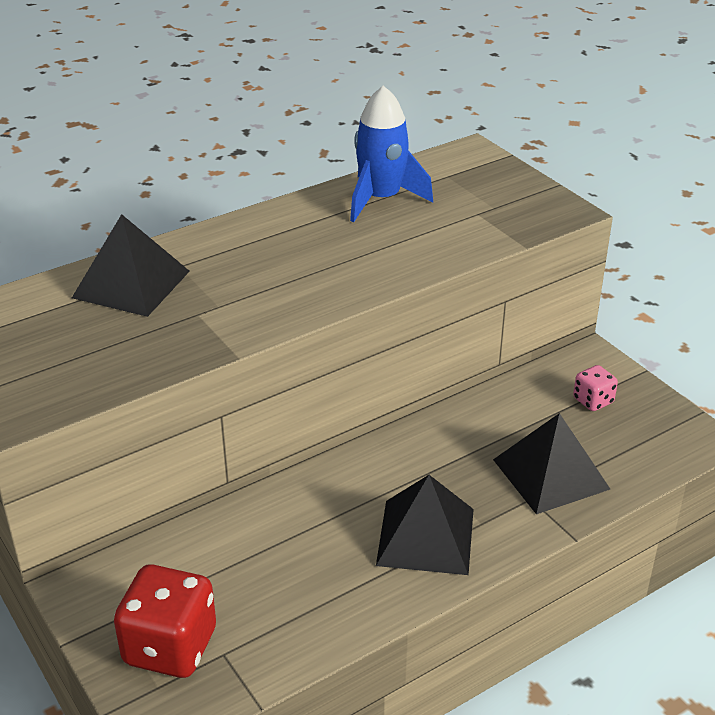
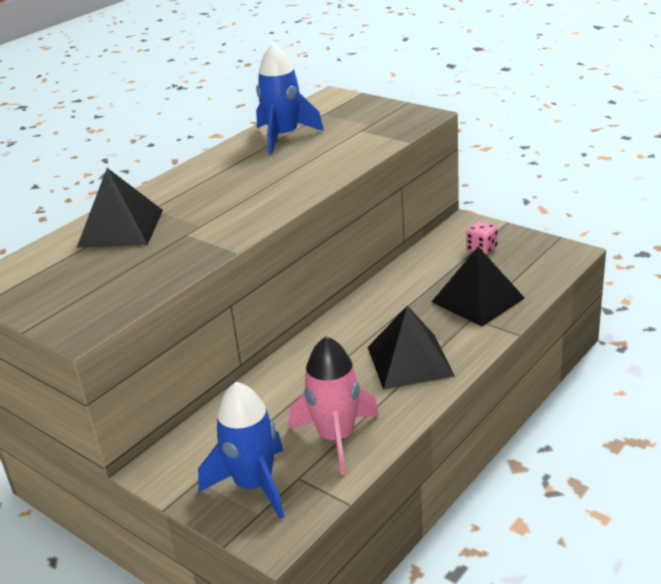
camera: 15 degrees left, 5 degrees down
red dice [114,565,216,678] -> blue rocket [198,382,284,519]
none -> pink rocket [289,336,379,475]

